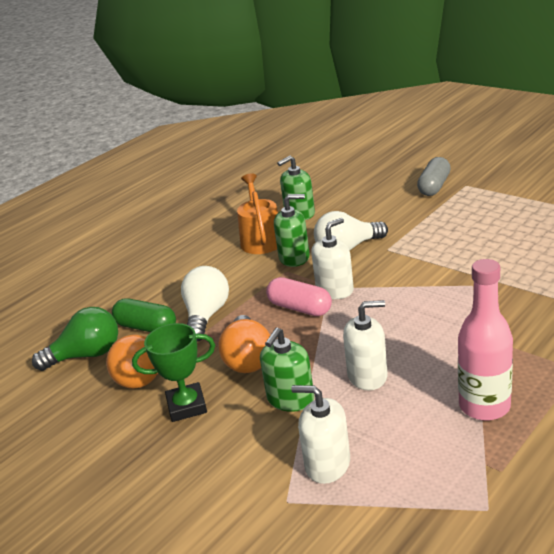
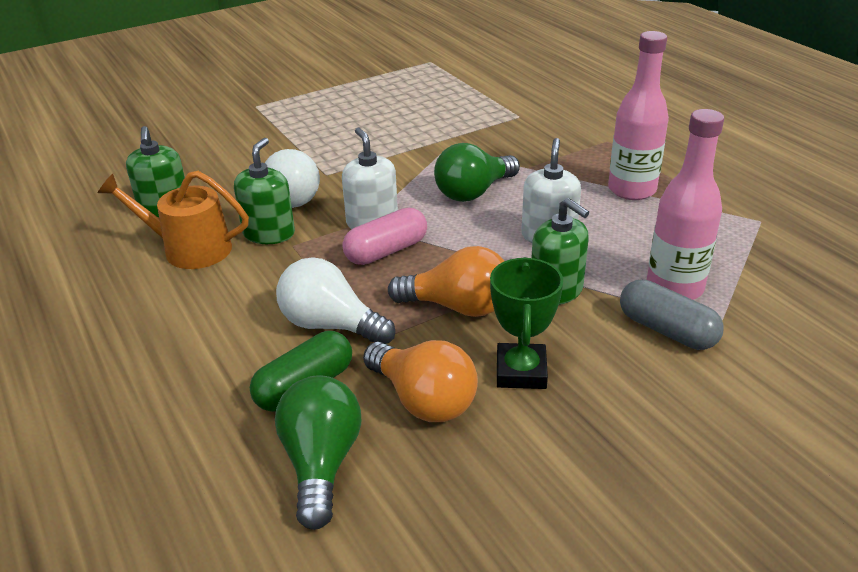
camera: 75 degrees left, 5 degrees up
white soap dispenser [291,385,350,484] -> pink bottle [647,109,724,300]
grey capsule [417,157,451,196] -> grey capsule moved to [620,279,724,350]
none -> green light bulb [434,143,520,202]

